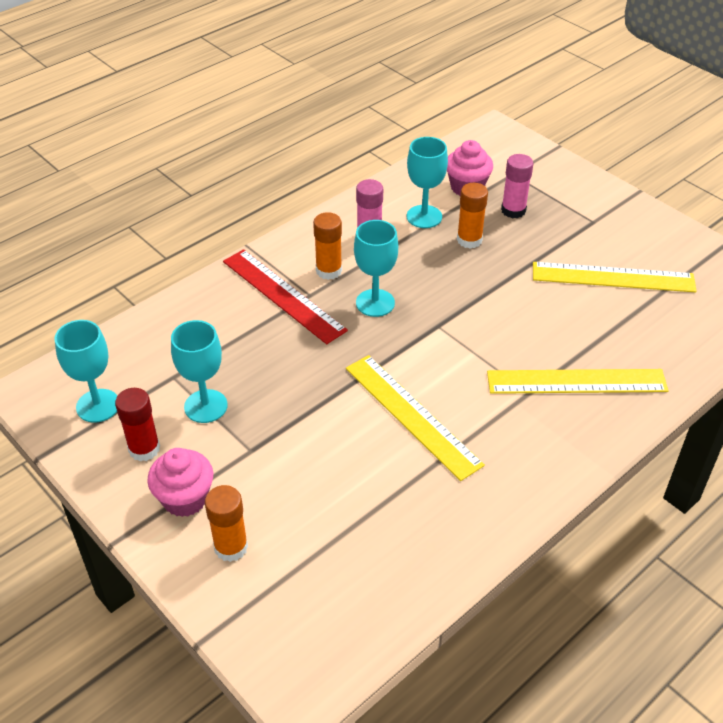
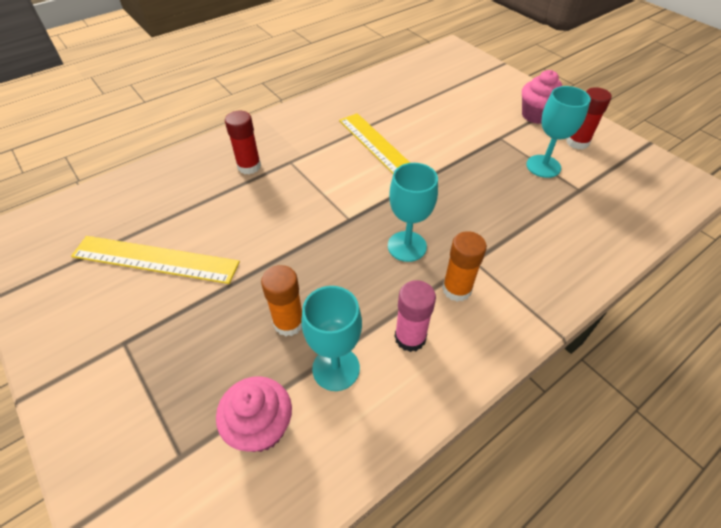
camera: 175 degrees left, 5 degrees up
turquoise goblet [54,320,118,423] -> none
orange glue stick [205,485,248,562] -> none
red ruler [223,249,348,344] -> none
yellow ruler [487,369,669,394] -> red glue stick [225,111,261,174]
pink glue stick [501,154,534,218] -> none

